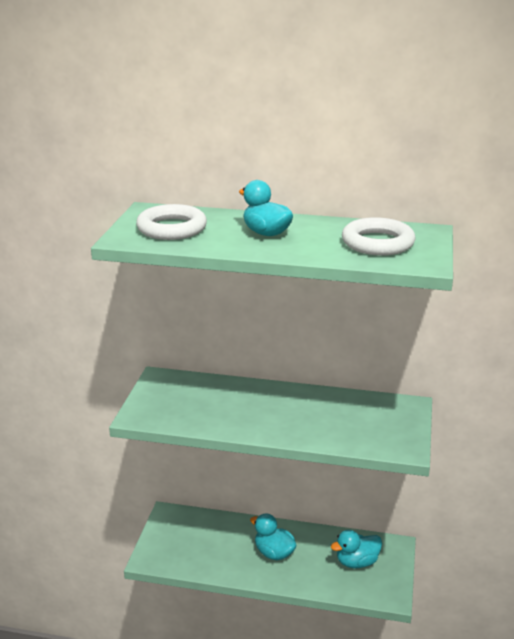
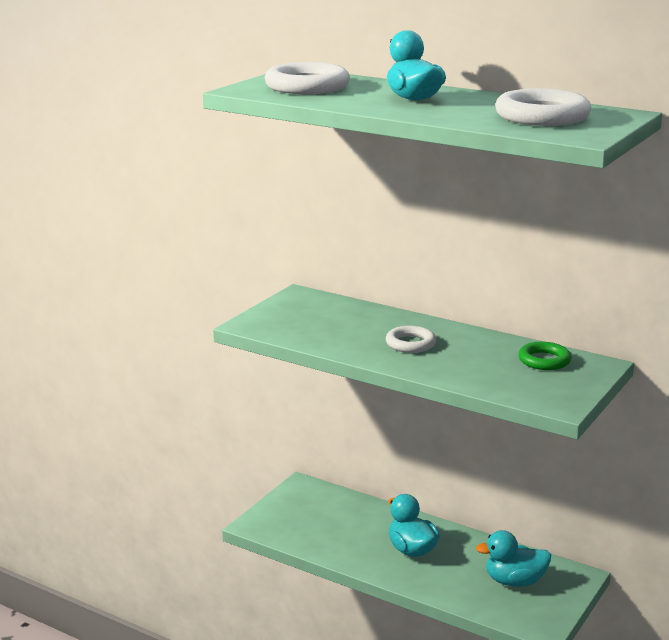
camera: 20 degrees right, 5 degrees down
none -> white ring [386,326,436,353]
none -> green ring [518,342,571,370]

